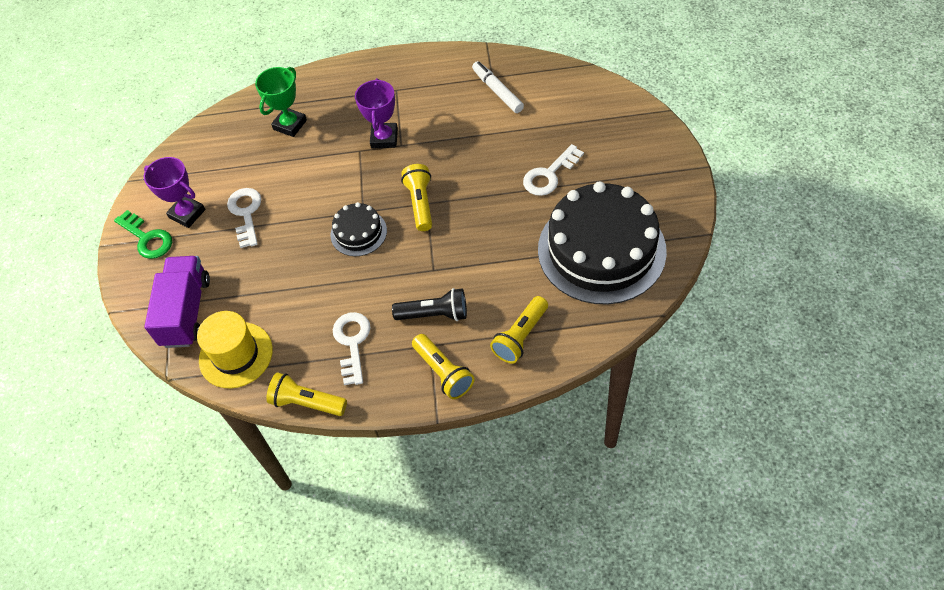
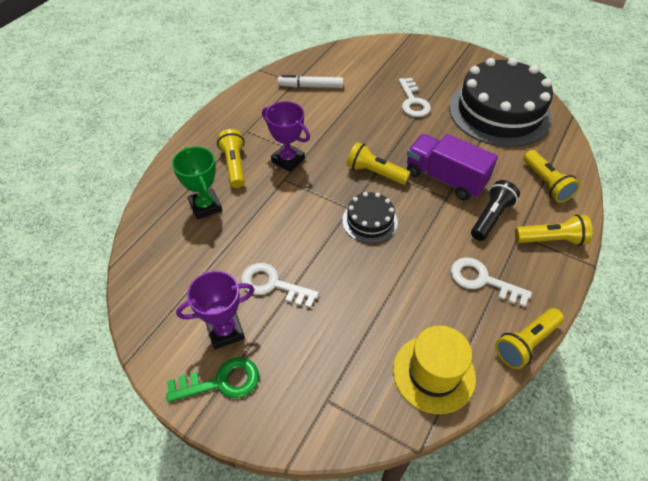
camera: 60 degrees left, 5 degrees down
purple truck [144,256,210,348] -> purple truck moved to [407,134,498,200]
none -> yellow flashlight [217,129,245,188]

